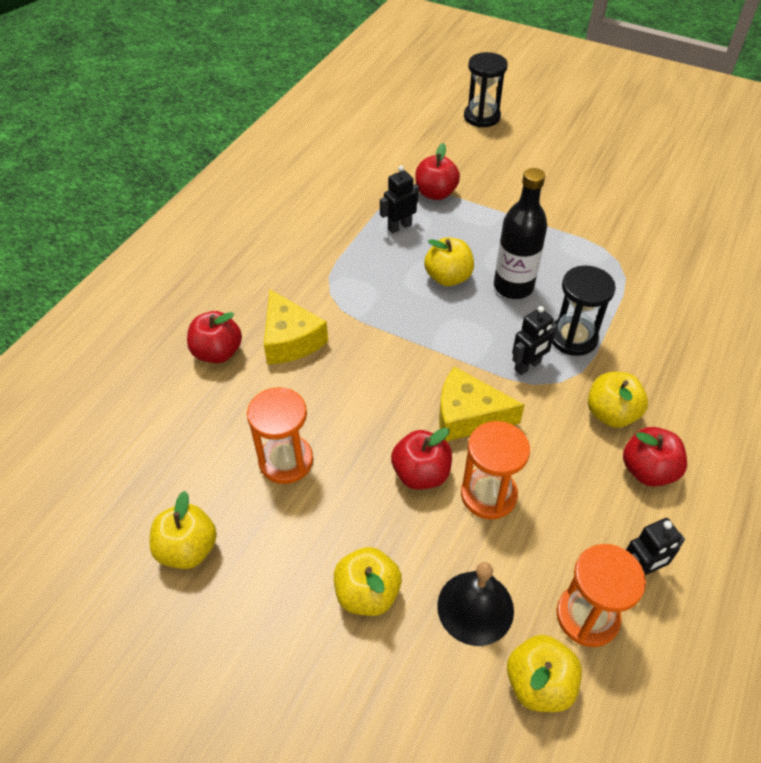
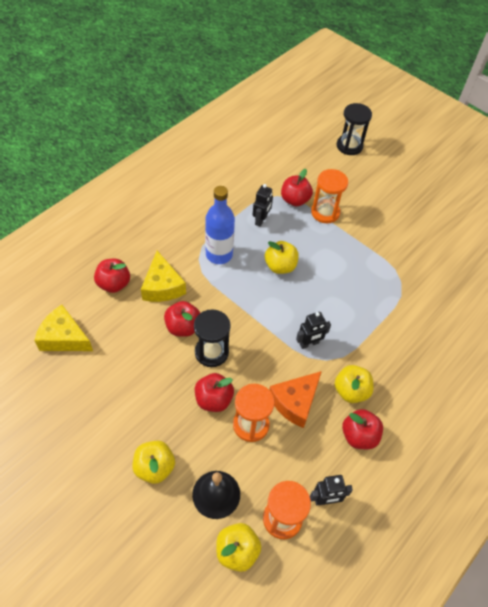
camera: 10 degrees right, 5 degrees up
yellow apple [149,491,217,569] -> none
orange hourglass [247,387,313,484] -> orange hourglass moved to [311,169,348,223]
black robot [380,166,419,234] -> black robot turned 135 degrees clockwise [253,184,273,227]
yellow cheese [439,367,525,441] -> yellow cheese moved to [34,305,93,351]
black bottle [494,168,547,299] -> none
black hourglass [552,266,616,356] -> black hourglass moved to [194,309,231,367]
none -> red apple [164,301,200,337]
none -> blue bottle [205,186,235,264]
none -> orange cheese [269,371,322,428]

